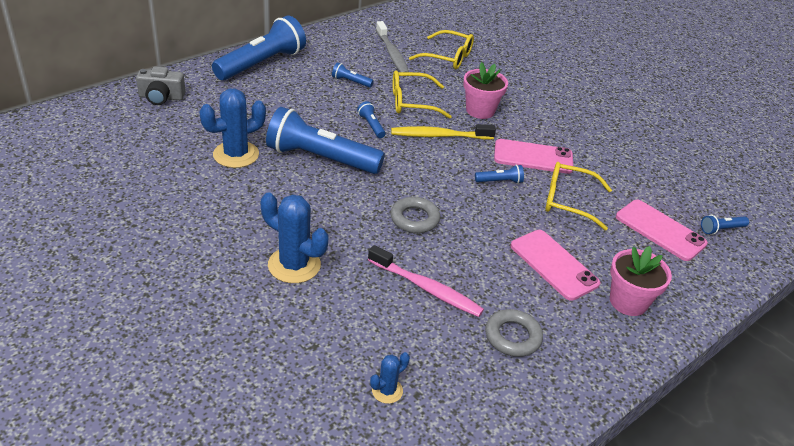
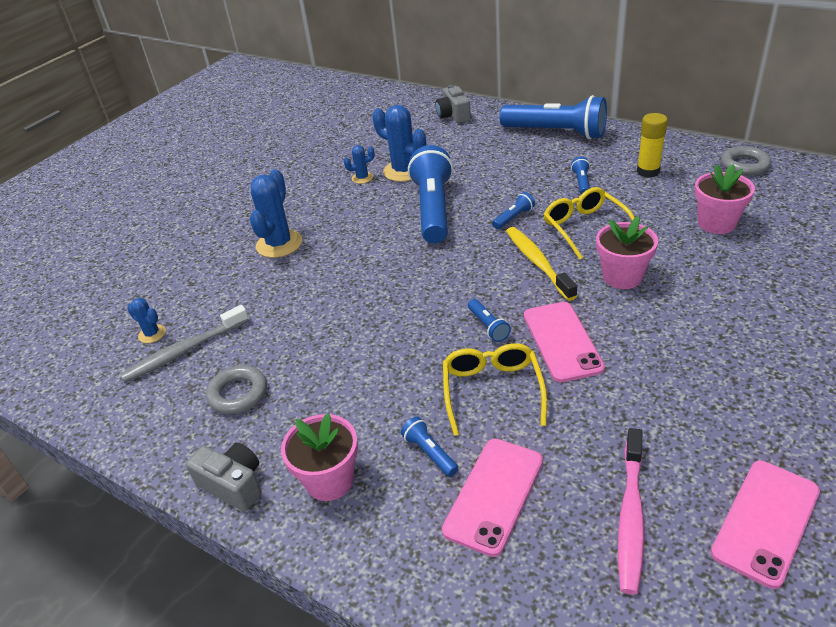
camera: 80 degrees right, 0 degrees up
pink toothbrush [368,245,484,317] -> pink toothbrush moved to [618,428,644,595]
grey toothbrush [376,21,409,72] -> grey toothbrush moved to [120,305,249,382]
grey ring [391,197,440,233] -> grey ring moved to [721,146,771,176]
yellow glasses [409,30,474,69] -> pink flower pot [695,164,755,234]
pink phone [511,230,601,301] -> pink phone moved to [711,461,820,589]
blue flashlight [701,215,749,235] -> blue flashlight moved to [401,416,459,477]
none -> grey camera [186,443,261,512]
none -> blue cactus [344,145,375,184]
none -> yellow glue stick [637,113,668,178]

